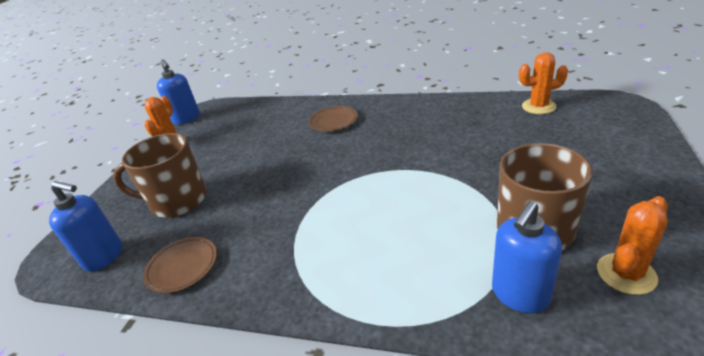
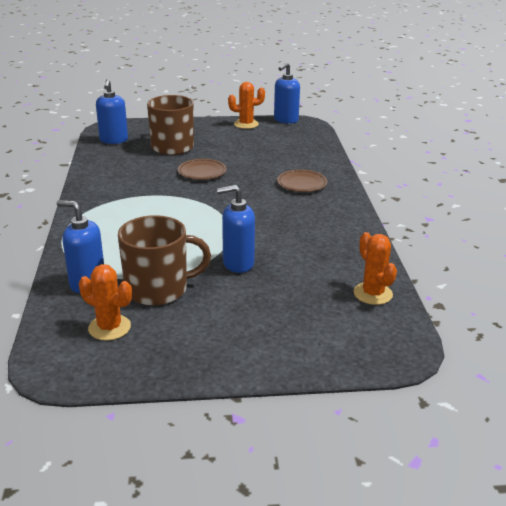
camera: 65 degrees right, 5 degrees down
brown plate [143,237,217,294] -> brown plate moved to [178,159,227,180]
none -> blue soap dispenser [217,185,255,273]

